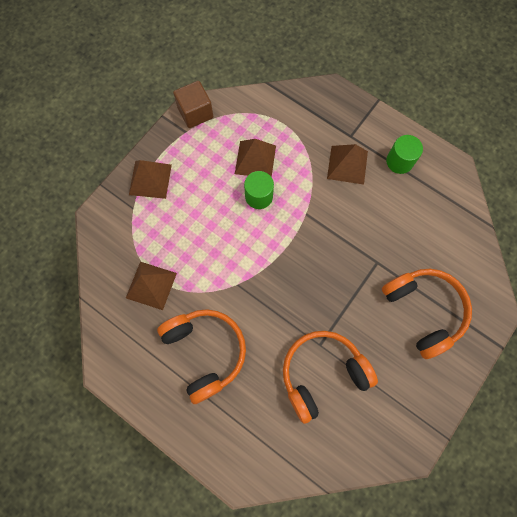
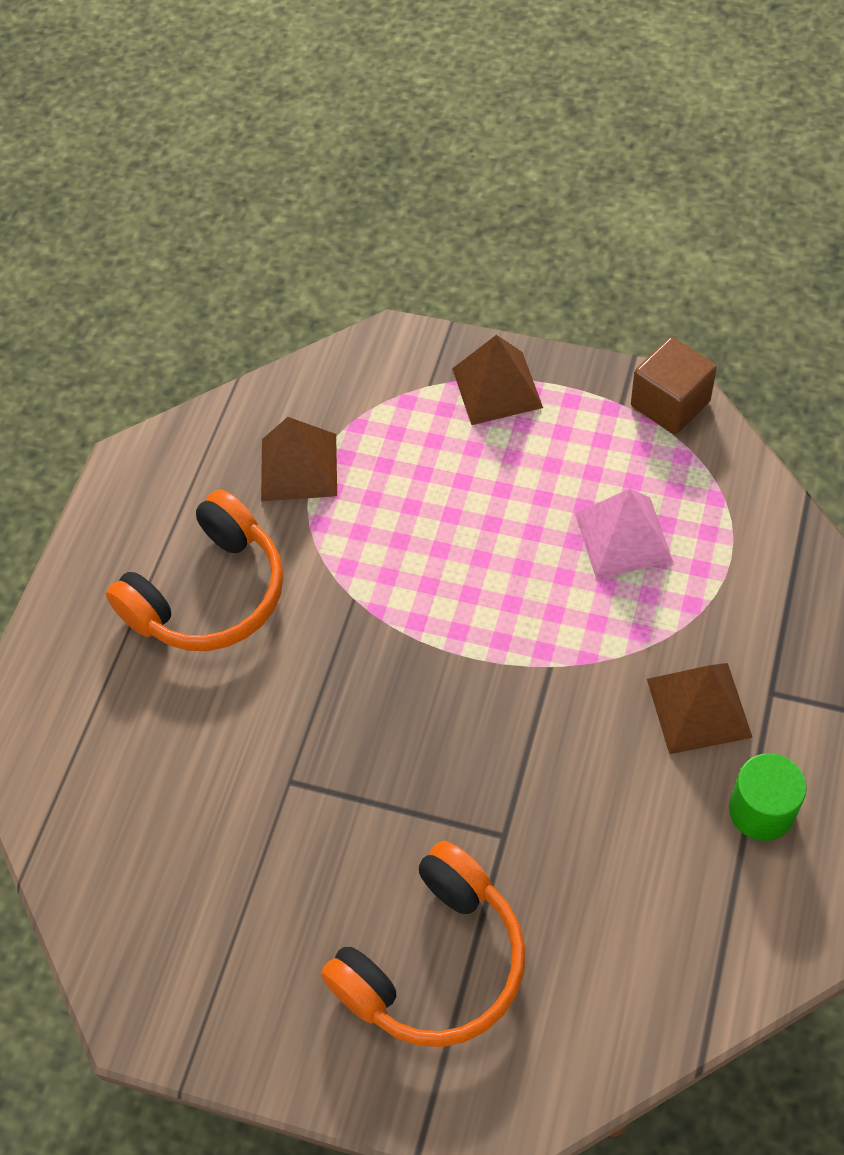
camera: 75 degrees right, 15 degrees down
brown pyramid [235,139,276,177] -> pink pyramid [575,489,673,579]
green cylinder [244,171,274,209] -> none
orange headphones [283,331,378,424] -> none

